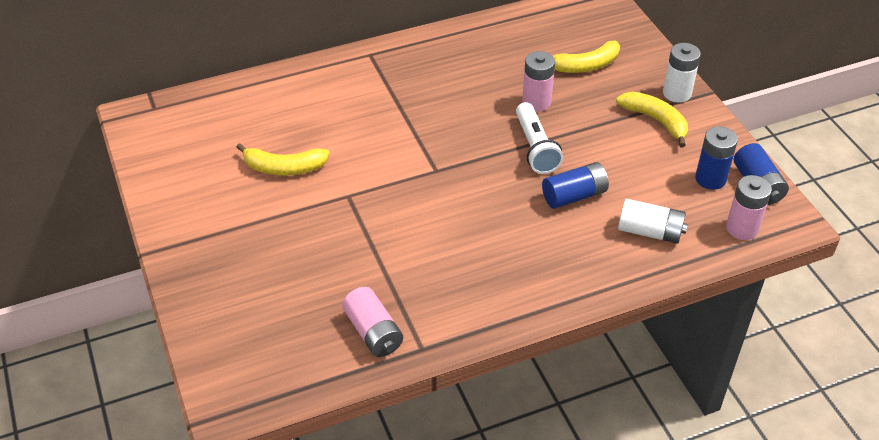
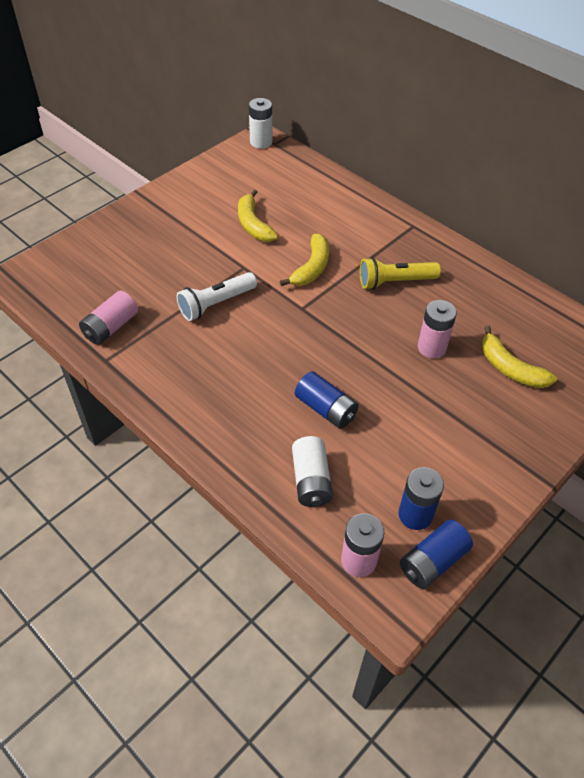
camera: 65 degrees right, 5 degrees up
white flashlight [516,102,563,174] -> white flashlight moved to [177,272,257,321]
yellow banana [616,92,688,148] -> yellow banana moved to [279,234,329,286]
white battery [663,43,701,103] -> white battery moved to [249,98,272,149]
none -> yellow flashlight [360,257,441,290]

